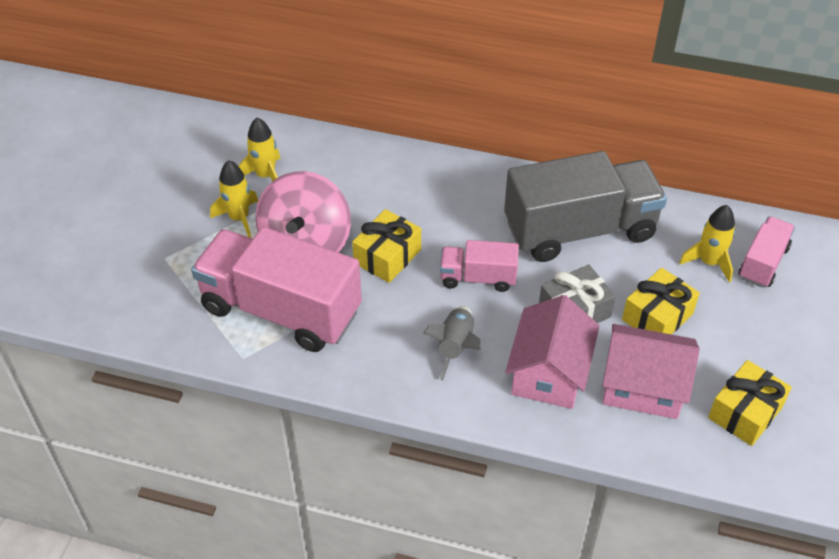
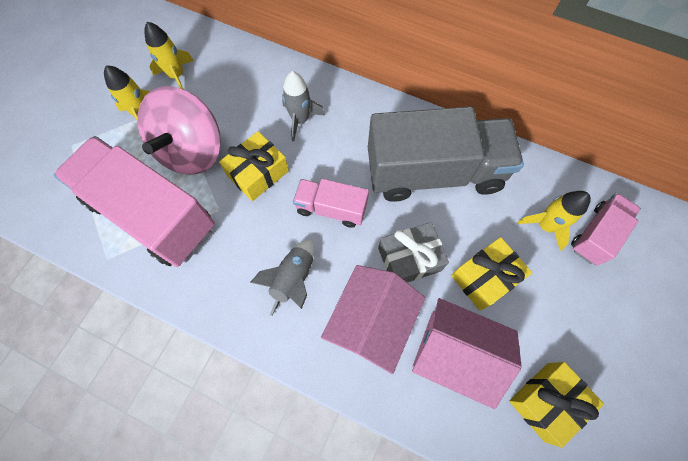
camera: 10 degrees right, 20 degrees up
none -> grey rocket [282,71,325,141]

